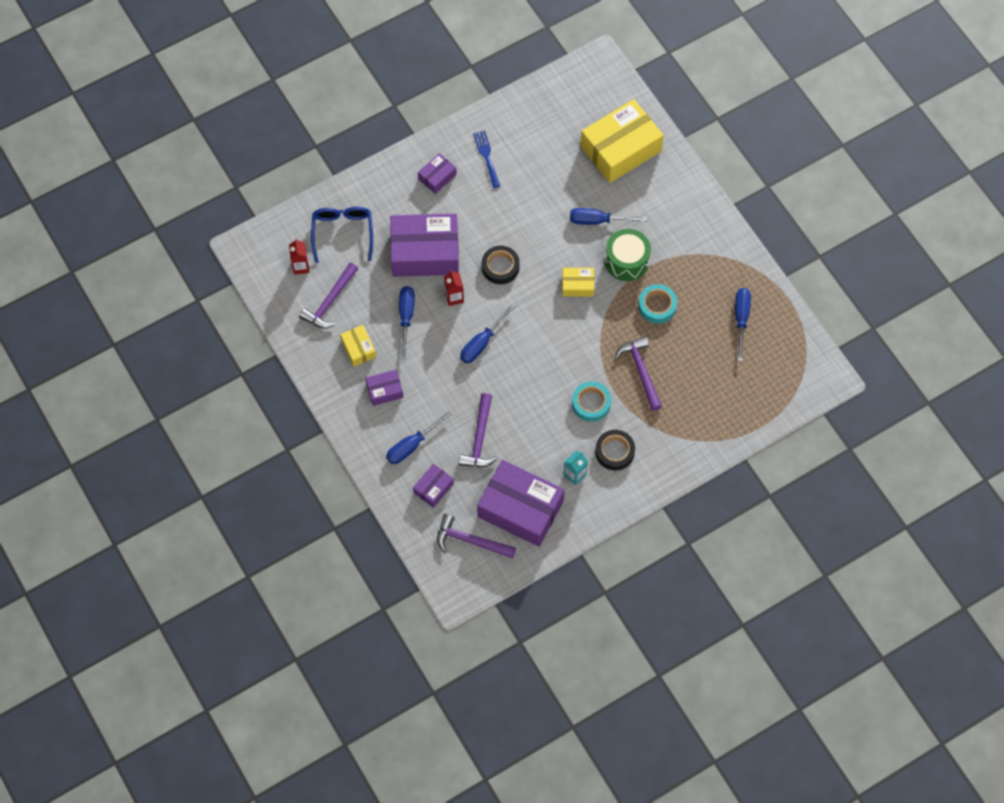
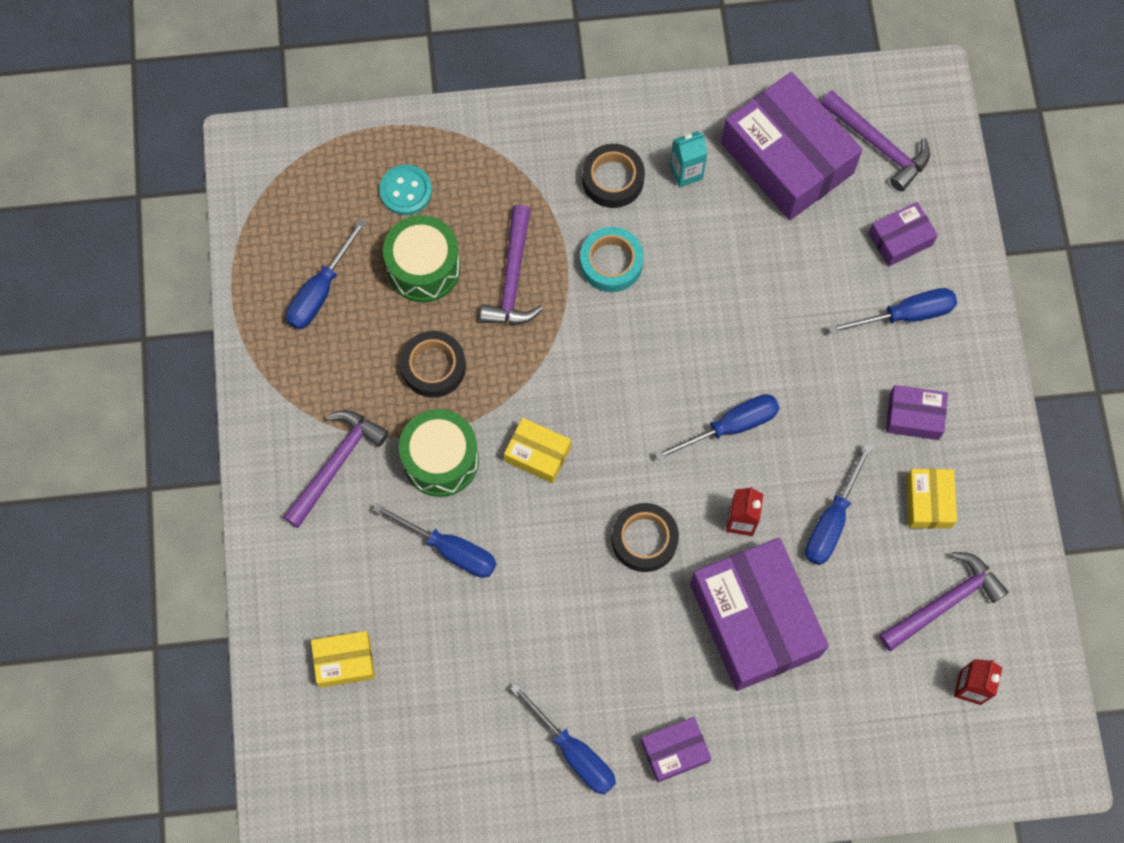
camera: 155 degrees left, 5 degrees up
blue glasses [311,207,373,263] -> none
purple box [390,214,459,277] -> purple box turned 45 degrees clockwise [690,538,829,691]
purple hammer [459,393,498,467] -> purple hammer moved to [283,410,389,528]
blue fork [473,130,500,188] -> blue screwdriver [510,683,616,795]
yellow box [580,99,664,183] -> yellow box [311,631,375,688], size x0.47
turquoise tape [638,284,677,323] -> black tape [400,331,466,398]
none -> turquoise button [379,165,432,215]
none -> green drum [383,215,461,302]

